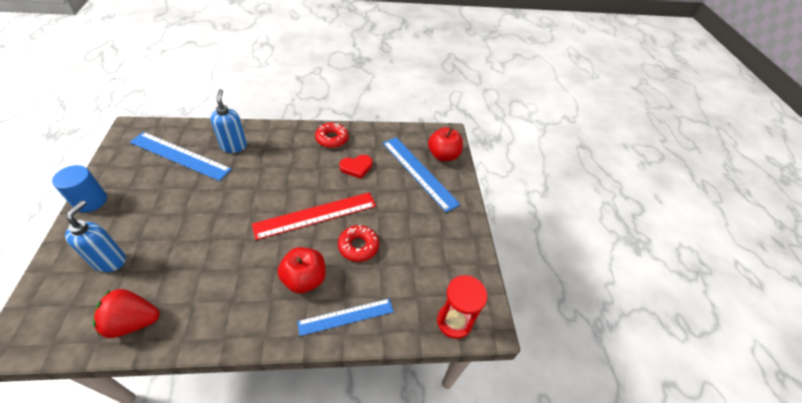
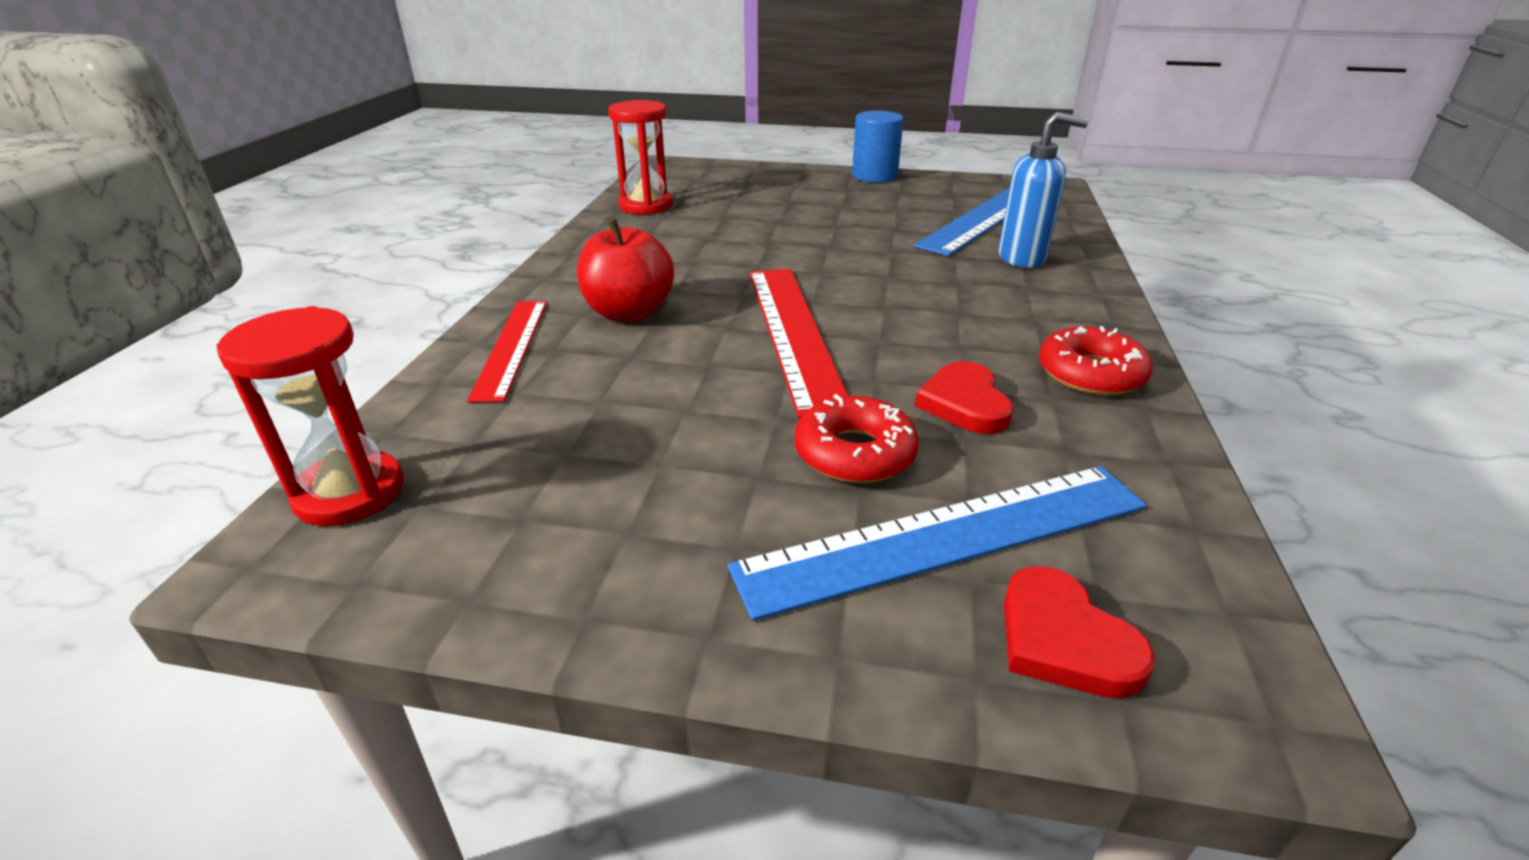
camera: 110 degrees right, 15 degrees down
blue soap dispenser [65,200,126,272] -> none
red strawberry [93,289,160,338] -> red hourglass [608,100,673,215]
blue ruler [297,299,394,336] -> red ruler [467,301,547,403]
red donut [338,225,379,262] -> red donut moved to [795,394,919,483]
red apple [428,127,463,161] -> red heart [1004,566,1155,699]

